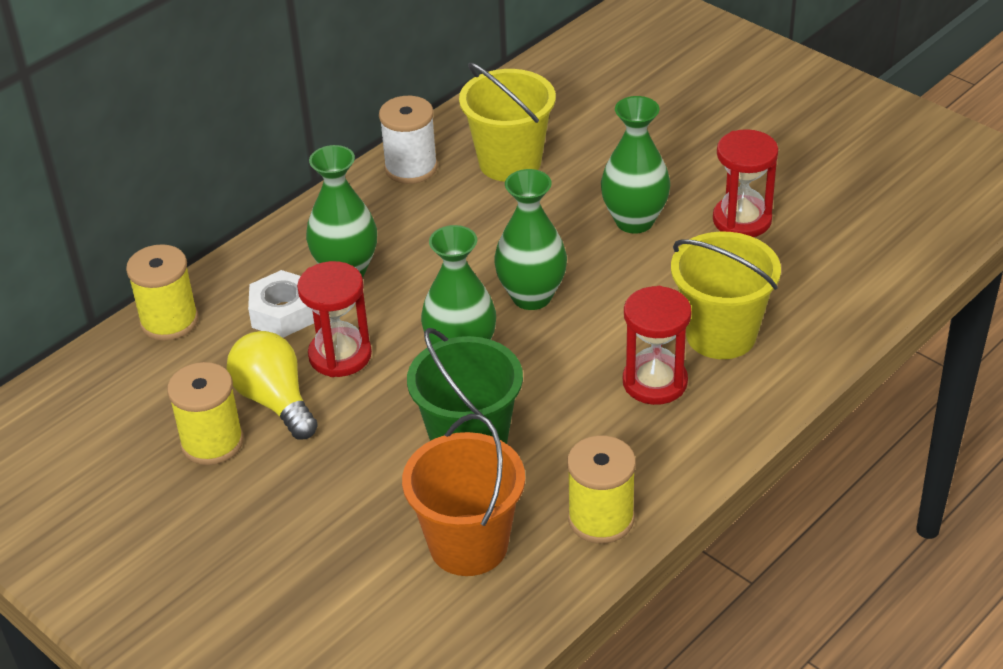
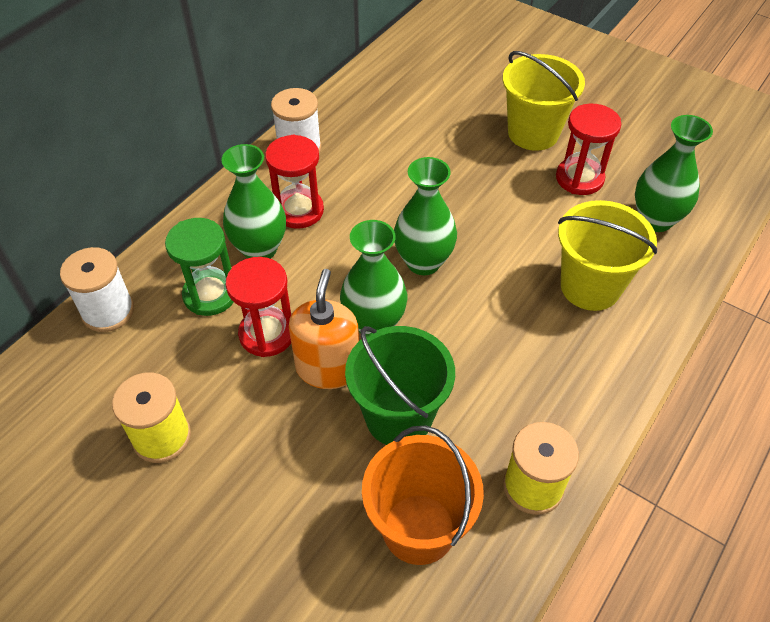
camera: 10 degrees left, 10 degrees up
yellow spool [126,244,198,341] -> white spool [60,247,134,332]
yellow light bulb [226,331,318,440] -> none
white nut [248,270,314,338] -> green hourglass [165,218,234,316]
yellow bucket [459,63,556,182] -> yellow bucket moved to [503,51,585,151]
green vase [601,96,670,234] -> green vase moved to [635,115,713,232]
red hourglass [623,286,692,405] -> red hourglass moved to [265,135,324,229]
none -> orange soap dispenser [289,269,359,389]

